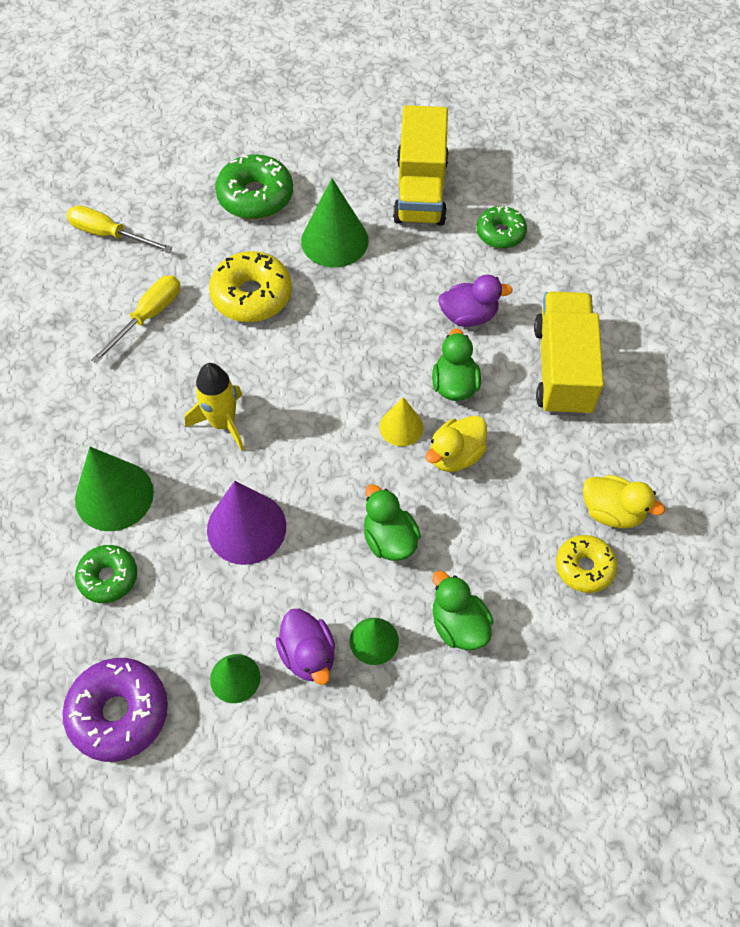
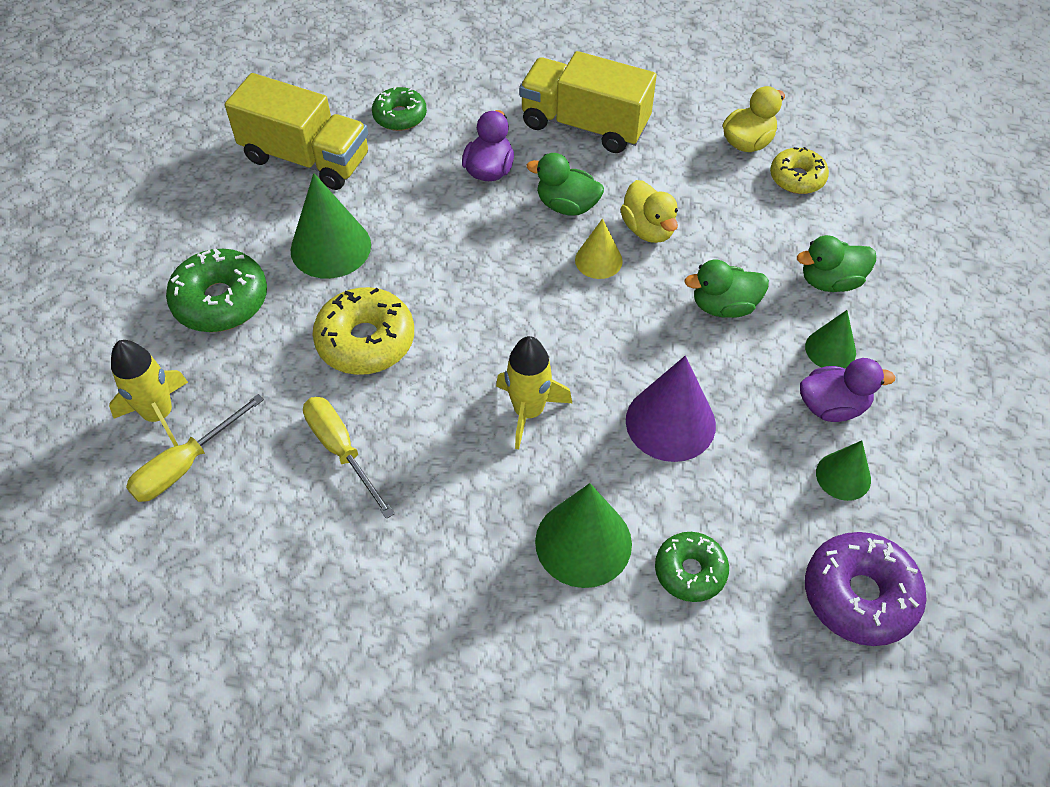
camera: 70 degrees left, 5 degrees down
none -> yellow rocket [109,340,188,446]

